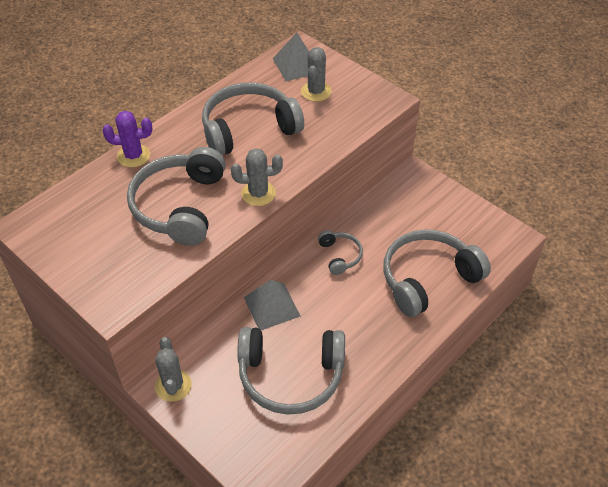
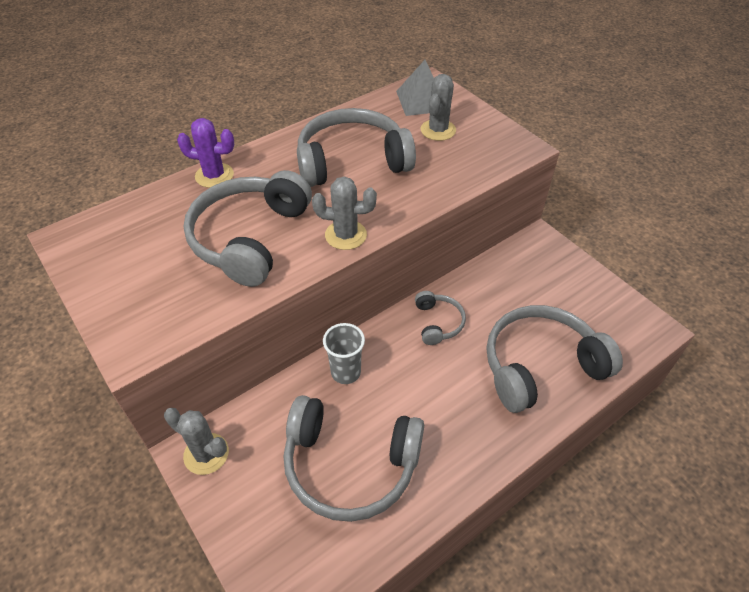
camera: 10 degrees right, 0 degrees up
grey cactus [155,337,192,402] -> grey cactus turned 60 degrees counterclockwise [164,408,229,475]
grey pyramid [244,280,301,330] -> grey cup [323,323,365,384]

